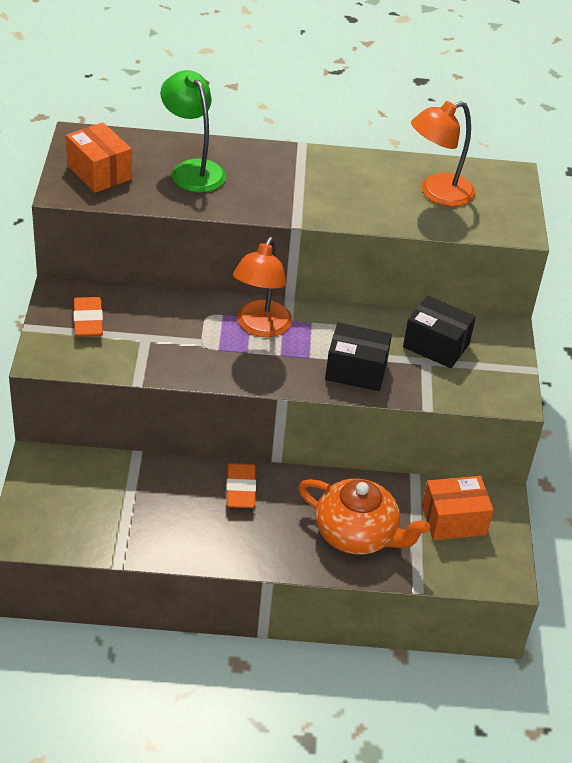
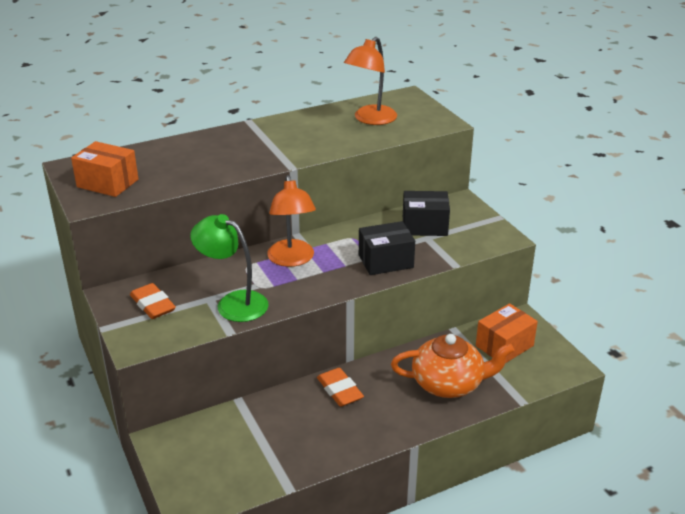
camera: 25 degrees left, 10 degrees down
green lamp [160,70,226,192] -> green lamp moved to [190,214,269,322]

